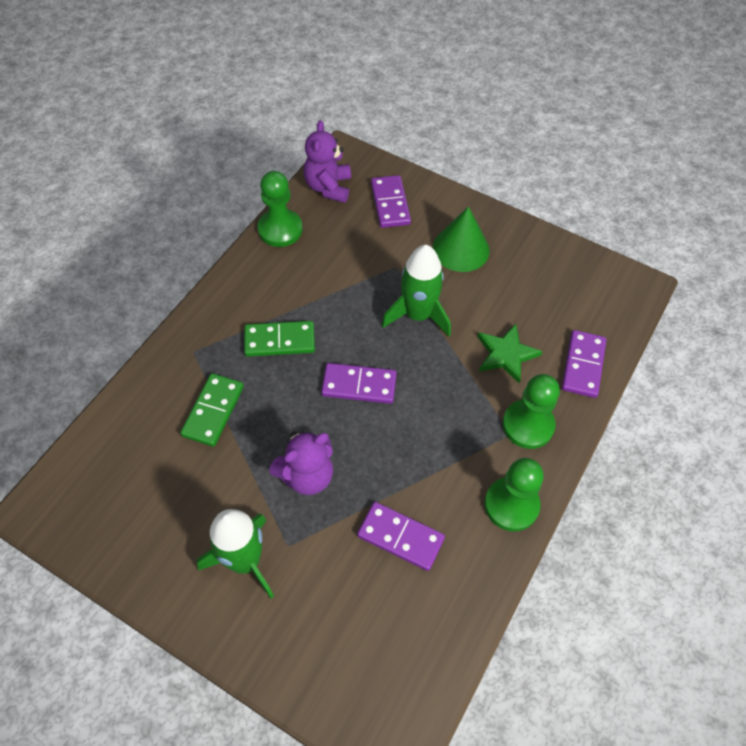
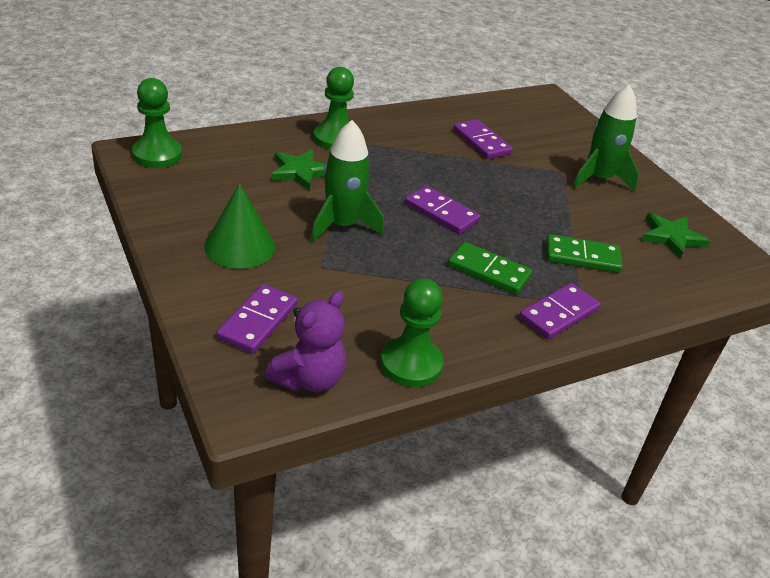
camera: 150 degrees left, 20 degrees down
green domino [181,373,244,447] -> green domino turned 45 degrees clockwise [546,234,623,273]
purple teddy bear [269,431,333,495] -> none
green pawn [484,458,544,531] -> green pawn moved to [132,78,182,168]
purple domino [562,330,607,398] -> purple domino moved to [519,283,600,340]
none -> green star [642,213,710,259]

